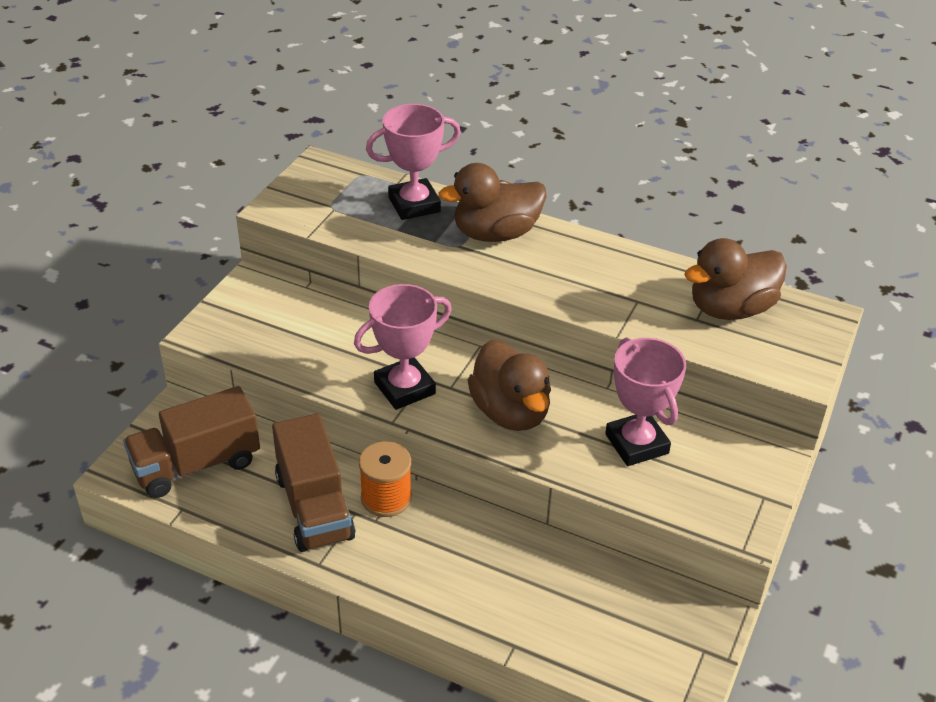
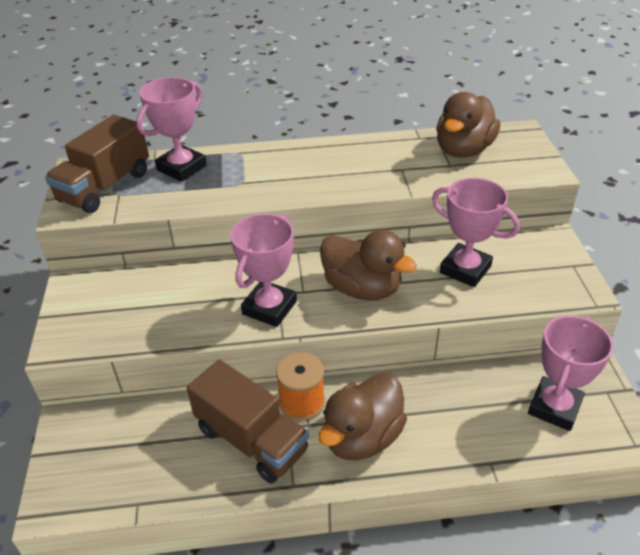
camera: 30 degrees left, 0 degrees up
brown truck [123,386,260,498] -> brown truck moved to [45,115,149,213]
brown duck [438,163,546,242] -> brown duck moved to [318,373,407,461]
none -> pink trophy [528,316,614,431]

